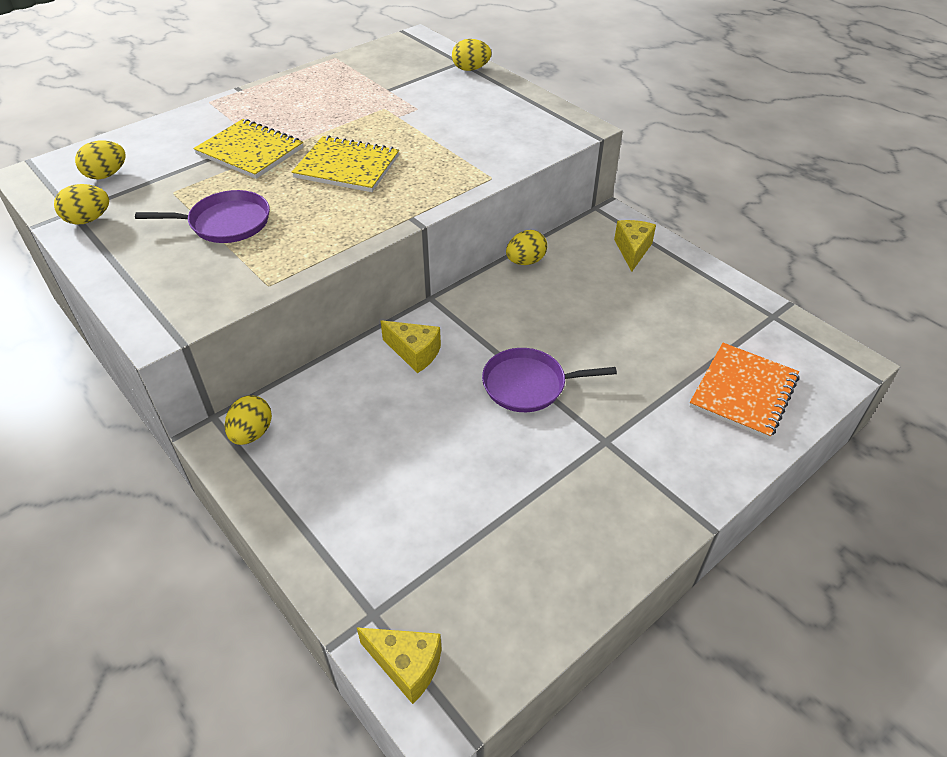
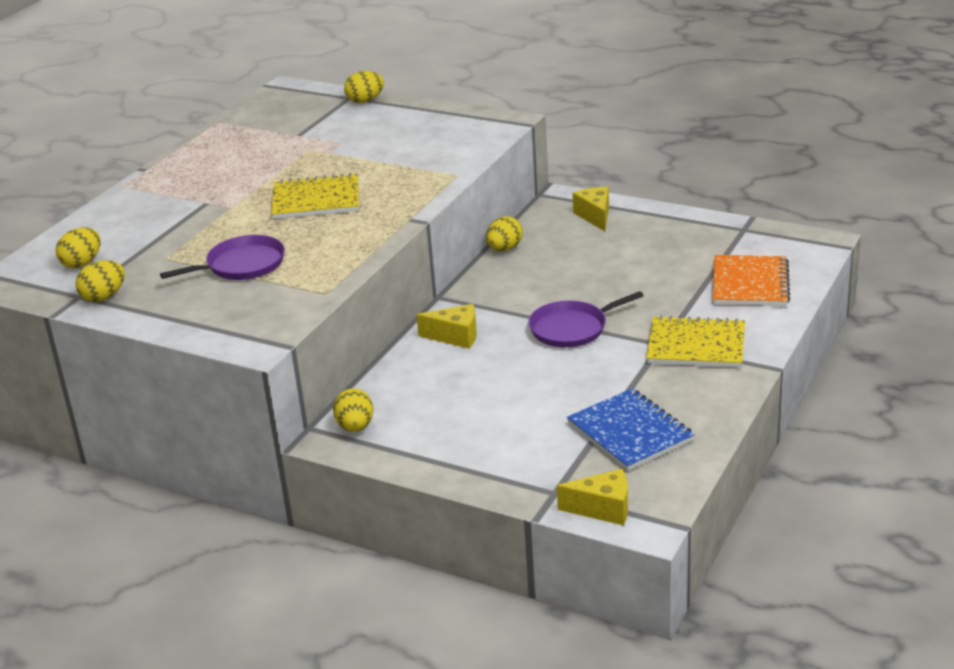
camera: 20 degrees left, 15 degrees down
yellow notebook [193,119,303,179] -> yellow notebook moved to [646,315,745,368]
none -> blue notebook [567,388,695,471]

